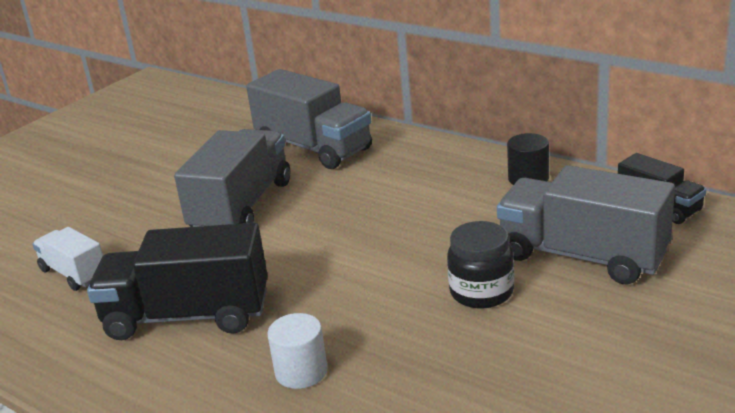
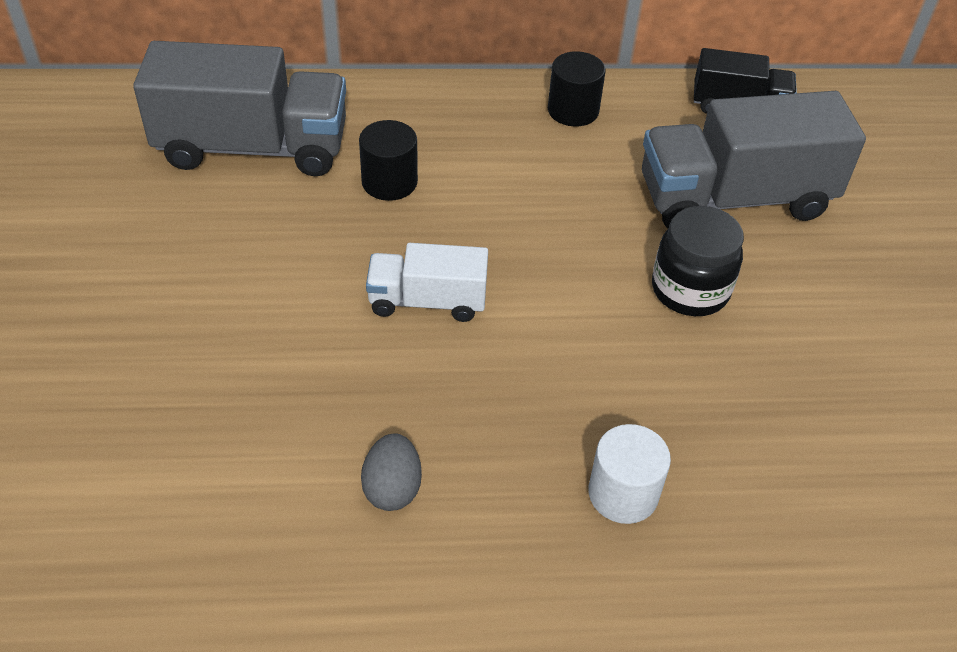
camera: 45 degrees left, 20 degrees up
white truck [32,227,103,291] -> white truck moved to [366,243,488,322]
black truck [87,223,268,340] -> grey egg [361,433,422,511]
grey truck [174,129,291,227] -> none
none -> black cylinder [359,120,418,201]

